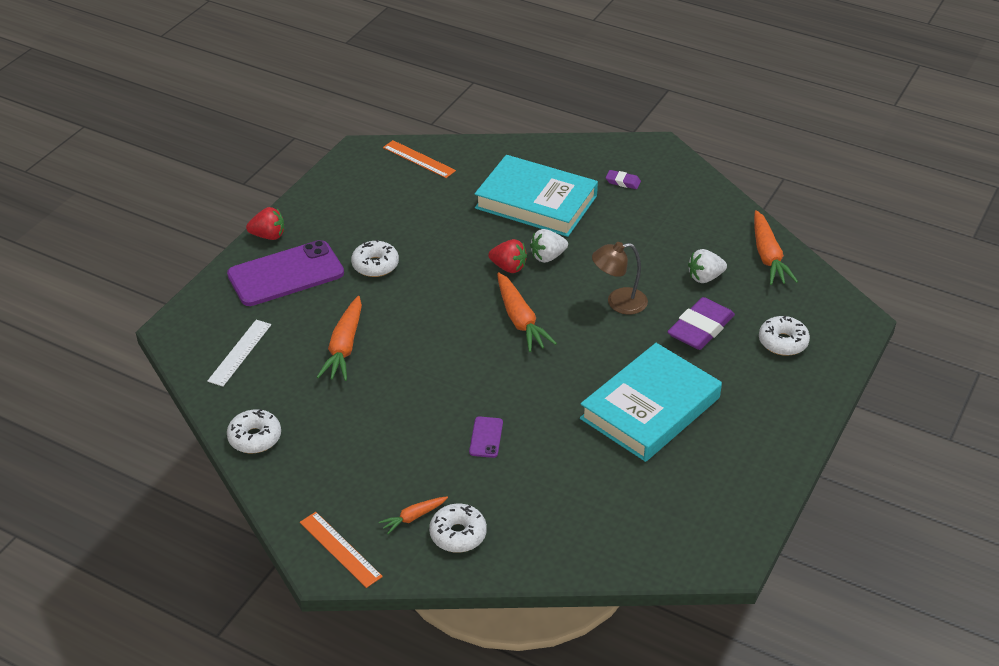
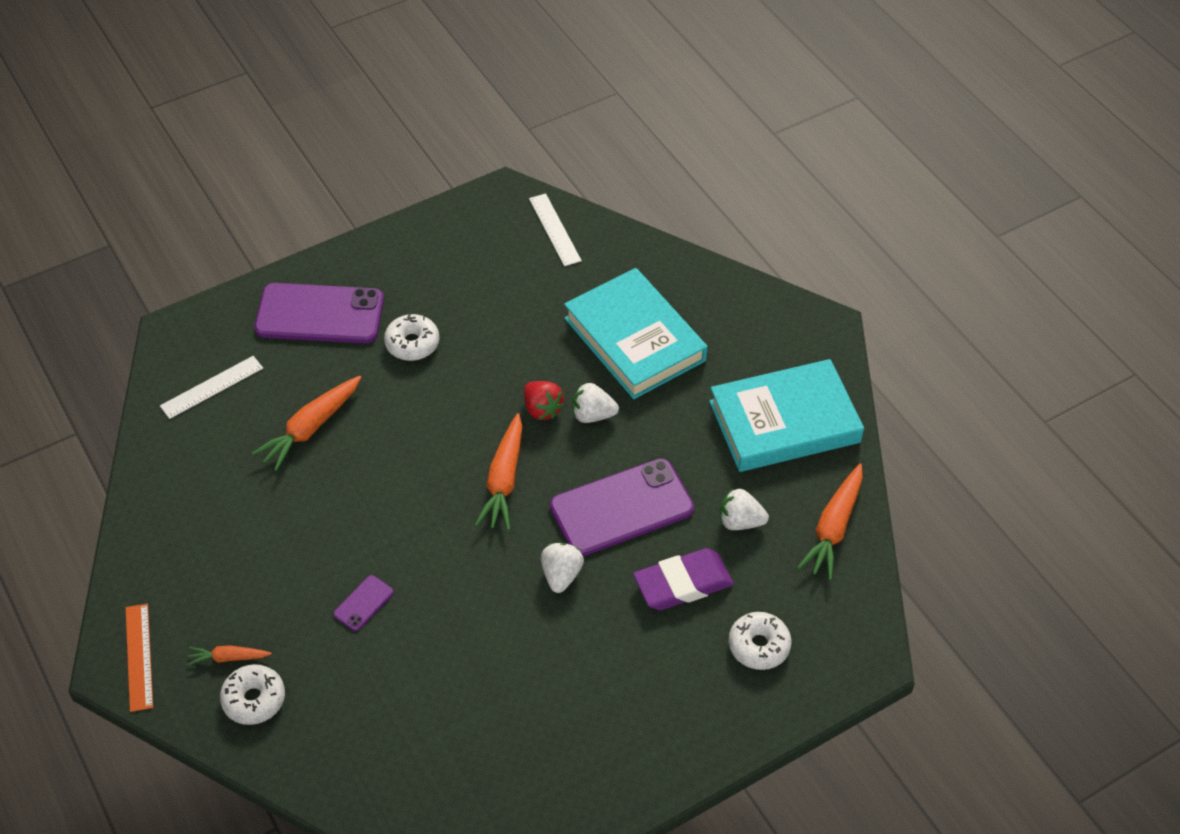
camera: 30 degrees right, 10 degrees up
white donut [227,409,281,453] -> none
red strawberry [246,207,284,240] -> none
orange ruler [383,140,456,178] -> white ruler [529,193,582,266]
turquoise book [580,343,722,462] -> turquoise book moved to [709,359,864,472]
brown lamp [592,242,648,315] -> purple phone [550,458,694,556]
purple eraser [606,170,641,189] -> none
none -> white strawberry [541,543,584,593]

